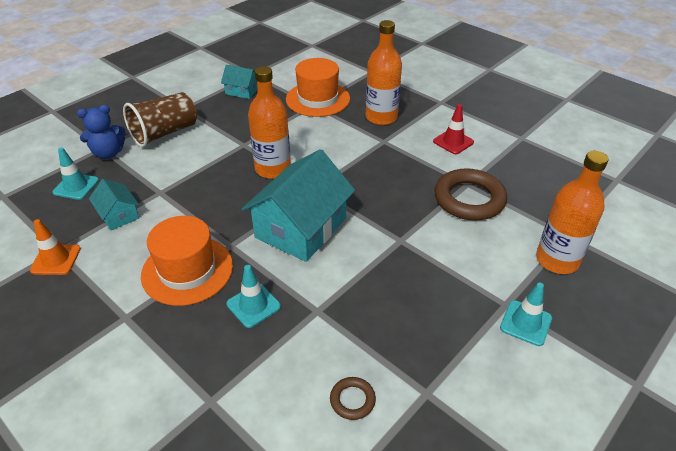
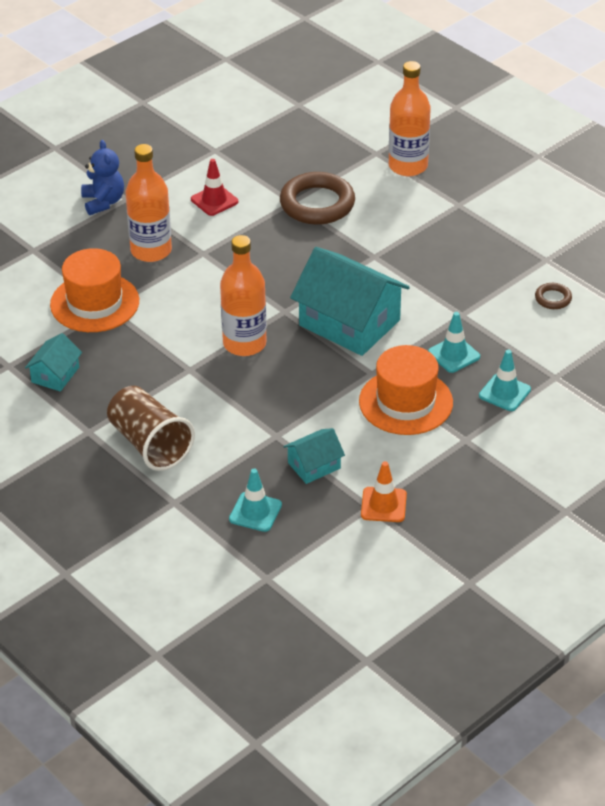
camera: 85 degrees left, 0 degrees up
blue teddy bear [77,105,126,159] -> blue teddy bear moved to [81,140,124,215]
turquoise traffic cone [500,282,552,346] -> turquoise traffic cone moved to [479,349,531,411]

